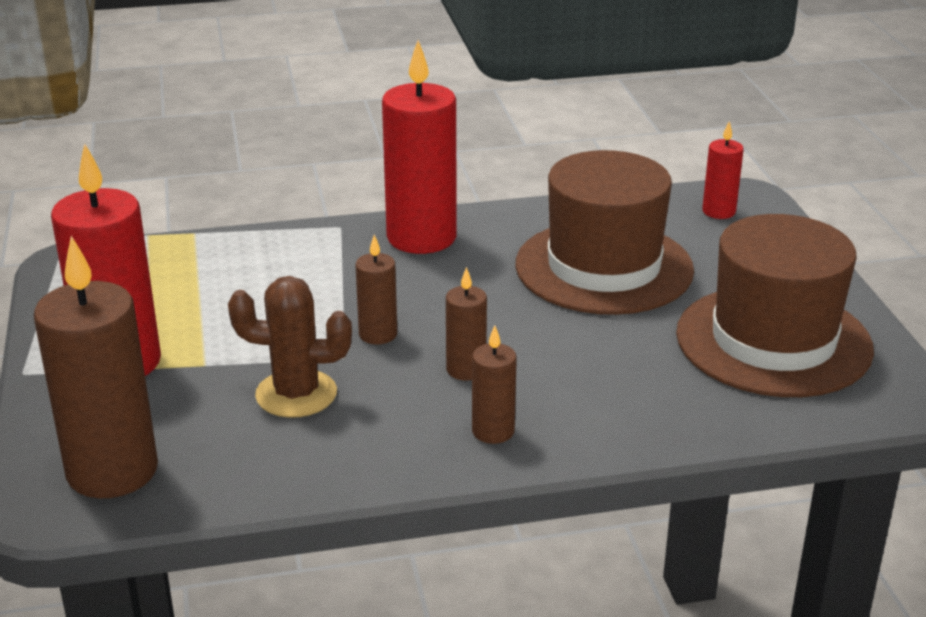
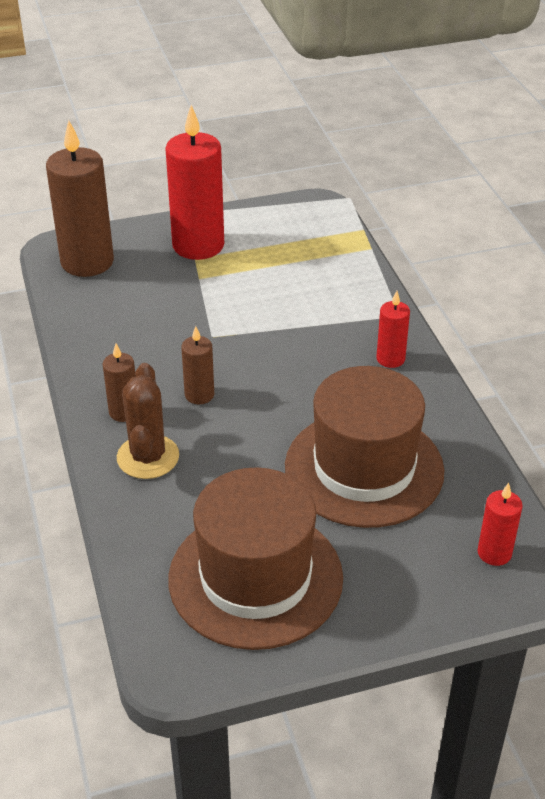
camera: 85 degrees right, 10 degrees up
brown cactus [228,276,352,418] -> brown cactus moved to [117,363,179,479]
brown candle [356,235,397,344] -> none
red candle [382,40,457,254] -> red candle [376,291,410,368], size x0.49

